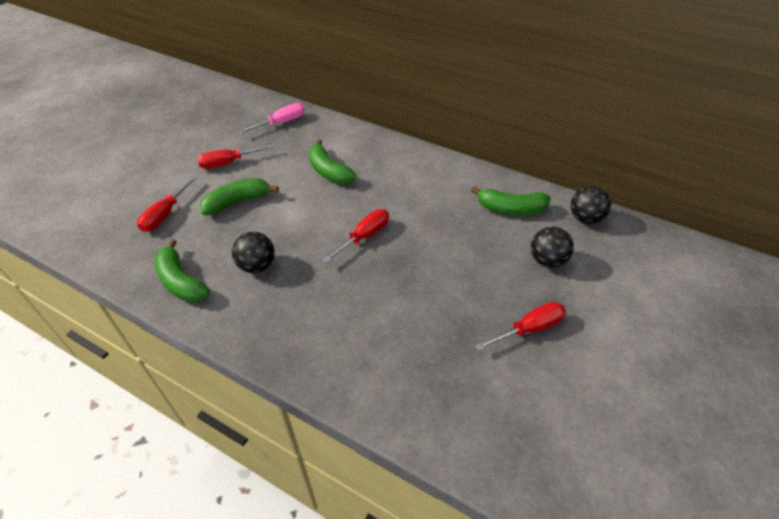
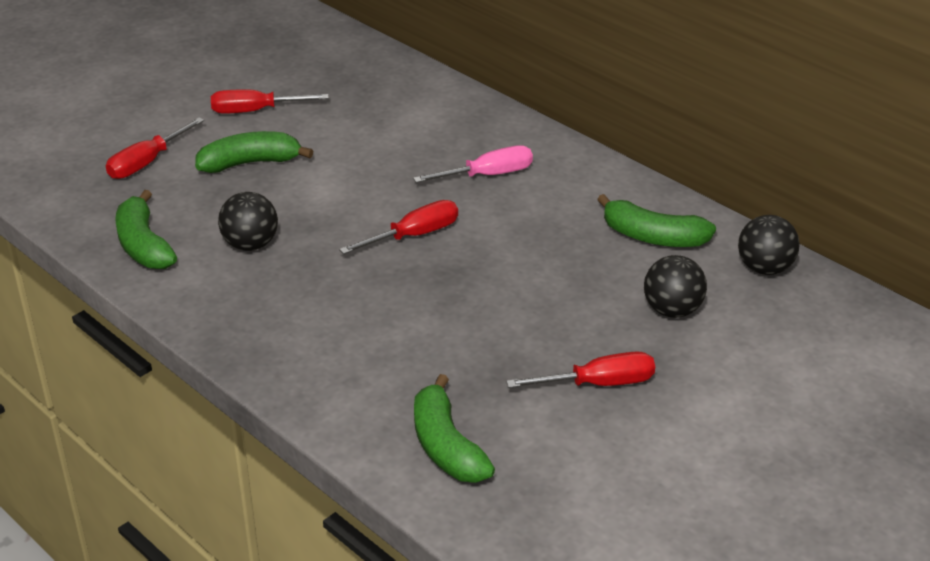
camera: 15 degrees right, 10 degrees down
pink screwdriver [239,103,305,133] -> pink screwdriver moved to [413,145,533,183]
green banana [308,139,357,184] -> green banana moved to [414,374,495,483]

